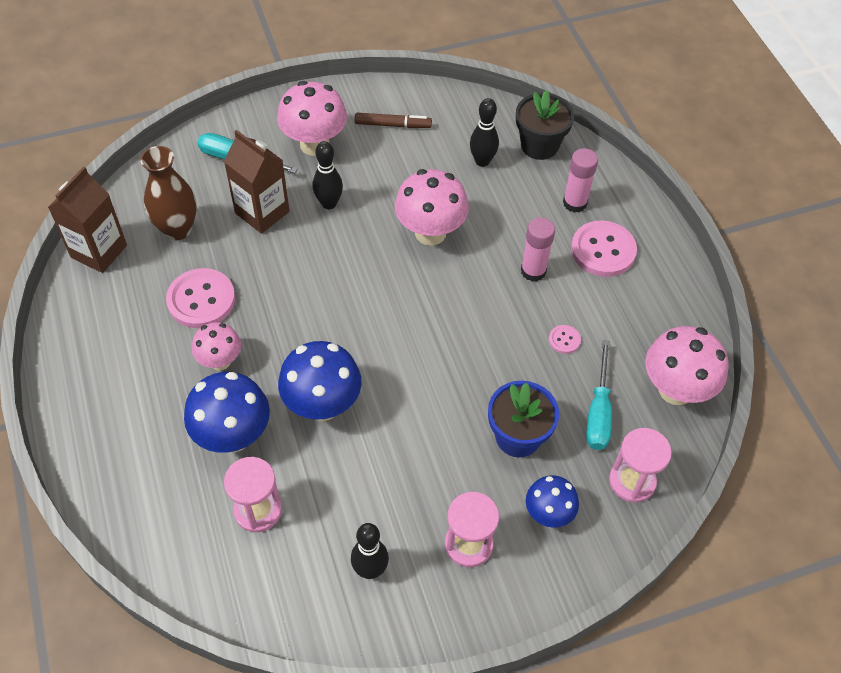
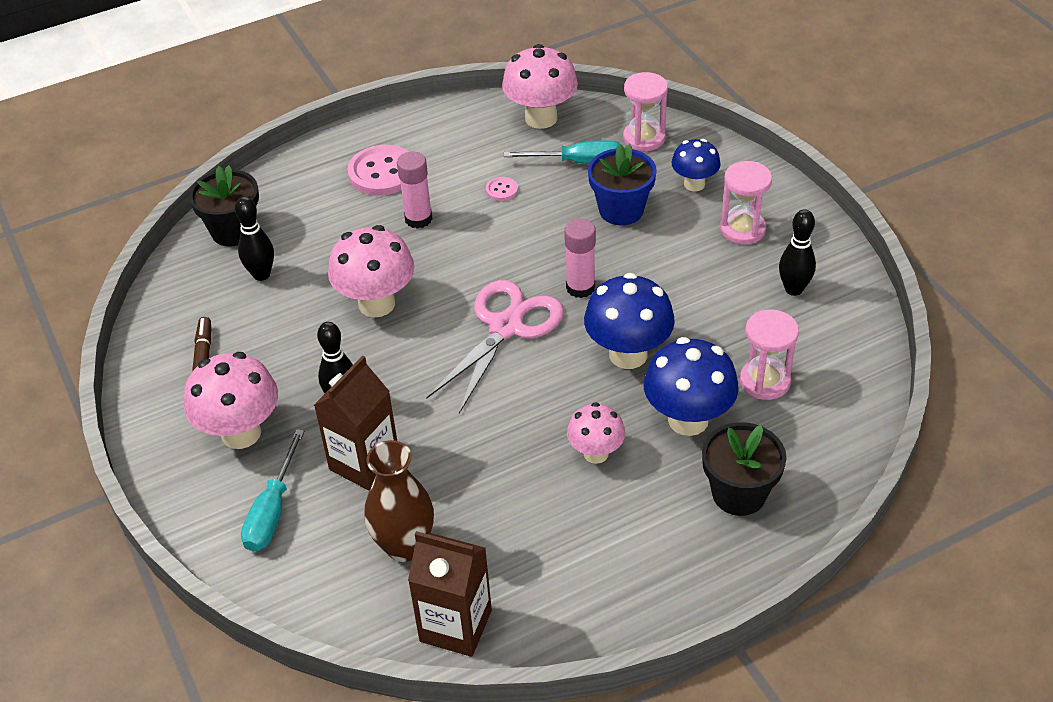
camera: 95 degrees left, 10 degrees down
pink button [166,268,235,328] -> none
pink glue stick [563,148,598,213] -> pink glue stick moved to [564,219,596,298]
none -> pink scissors [426,280,564,414]
none -> black flower pot [702,422,786,516]

